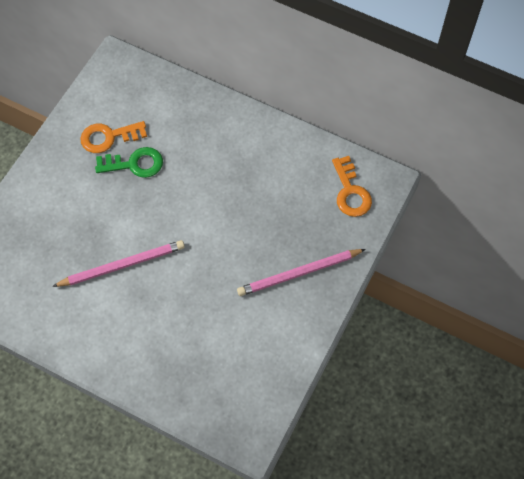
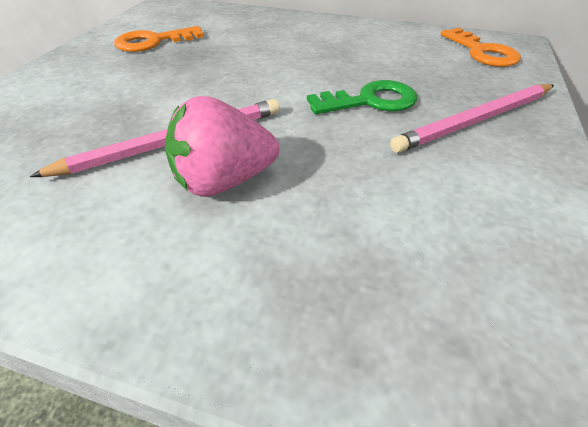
camera: 10 degrees left, 20 degrees down
green key [95,147,163,178] -> green key moved to [307,80,417,114]
none -> pink strawberry [165,96,279,197]

